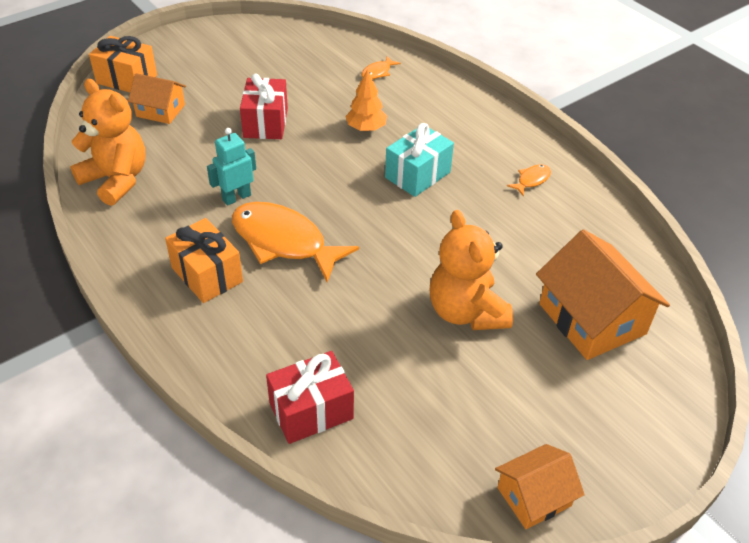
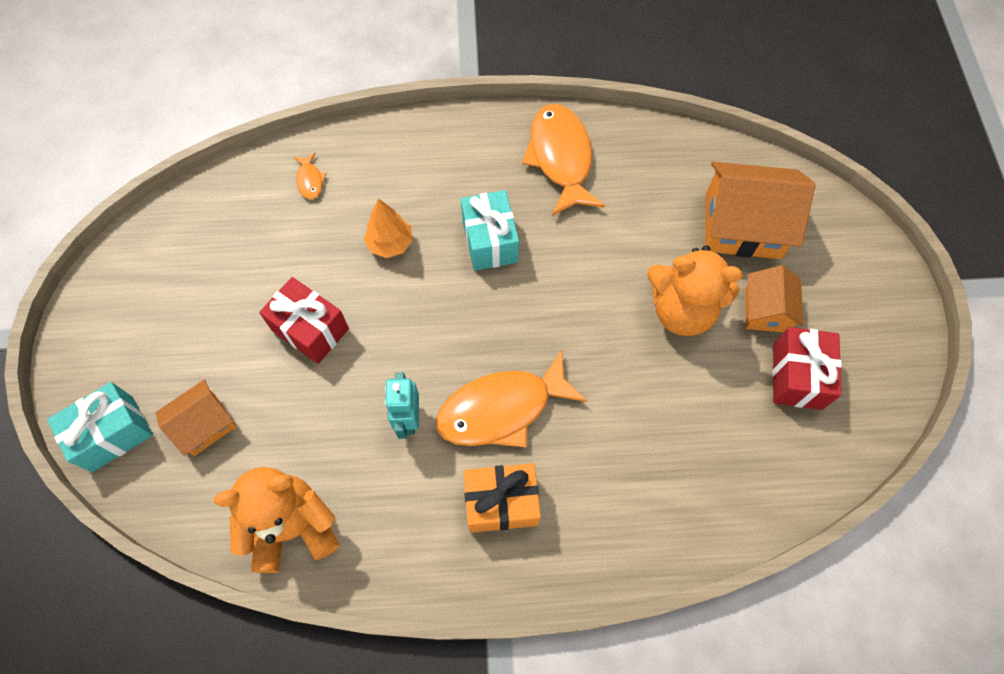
camera: 55 degrees left, 20 degrees up
orange gift [89,36,157,92] -> turquoise gift [47,382,153,472]
red gift [266,351,354,444] -> red gift moved to [773,327,842,410]
orange house [495,444,585,529] -> orange house moved to [745,265,803,333]
orange fish [507,165,551,197] -> orange fish [522,104,605,216], size x2.35

